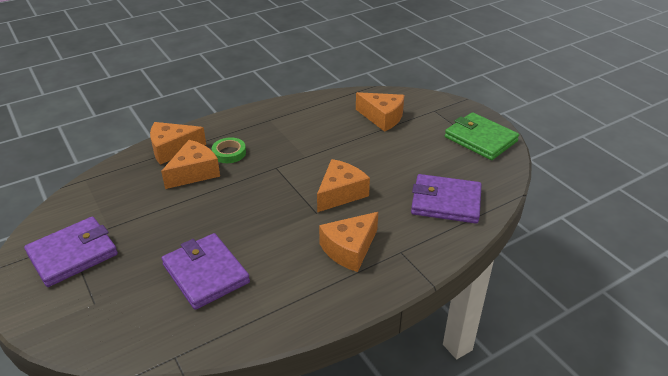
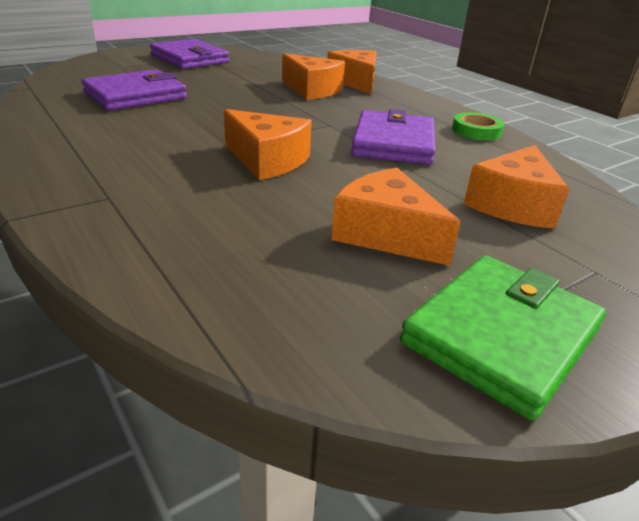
camera: 85 degrees right, 5 degrees down
green tape [212,137,246,163] -> green tape moved to [452,112,504,141]
orange cheese [319,212,378,272] -> orange cheese moved to [331,168,461,266]
purple wallet [411,174,482,223] -> purple wallet moved to [351,109,435,165]

